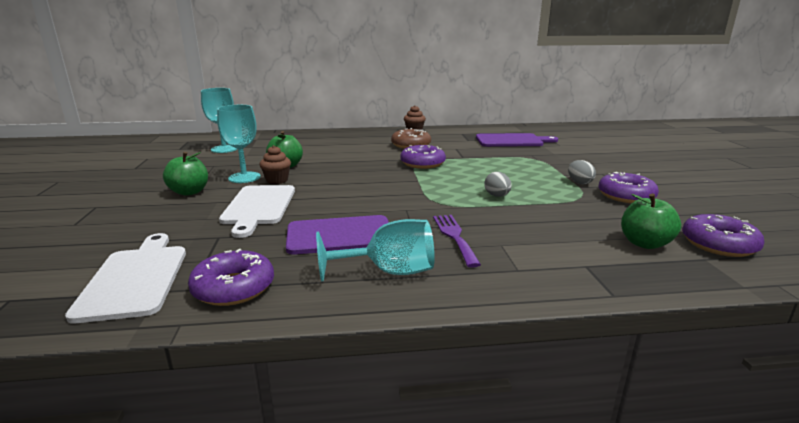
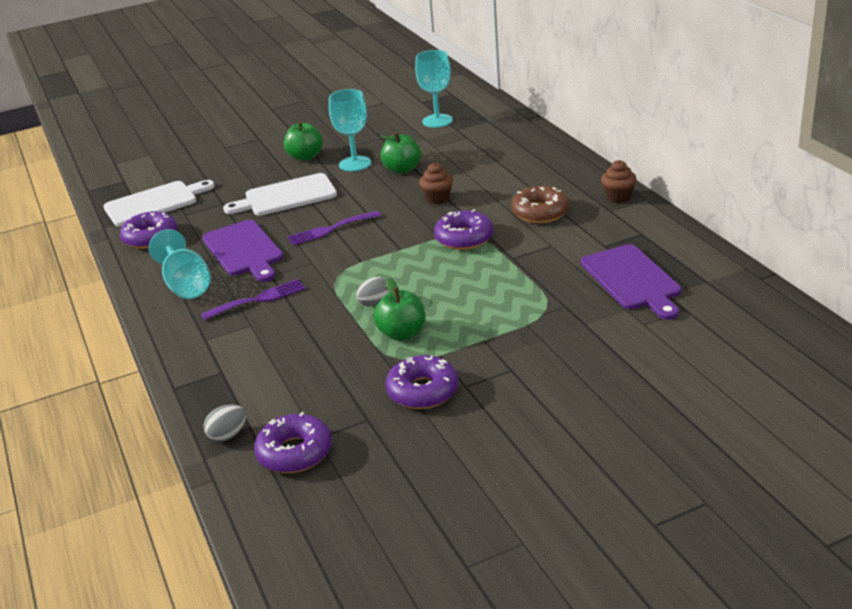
camera: 75 degrees right, 10 degrees up
brown cupcake [260,145,291,184] -> brown cupcake moved to [419,163,453,204]
grey egg [568,160,596,184] -> grey egg moved to [203,404,246,442]
green apple [621,194,681,249] -> green apple moved to [373,278,425,341]
none -> purple fork [287,211,381,246]

